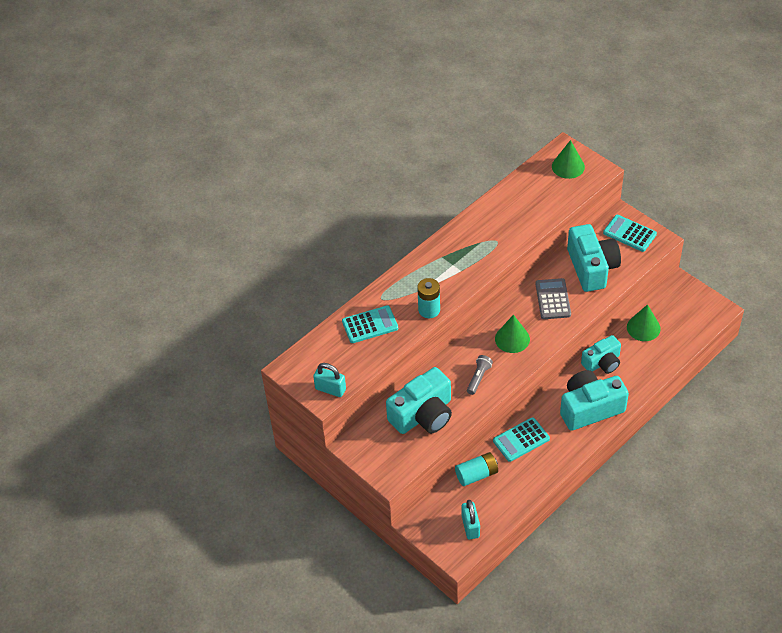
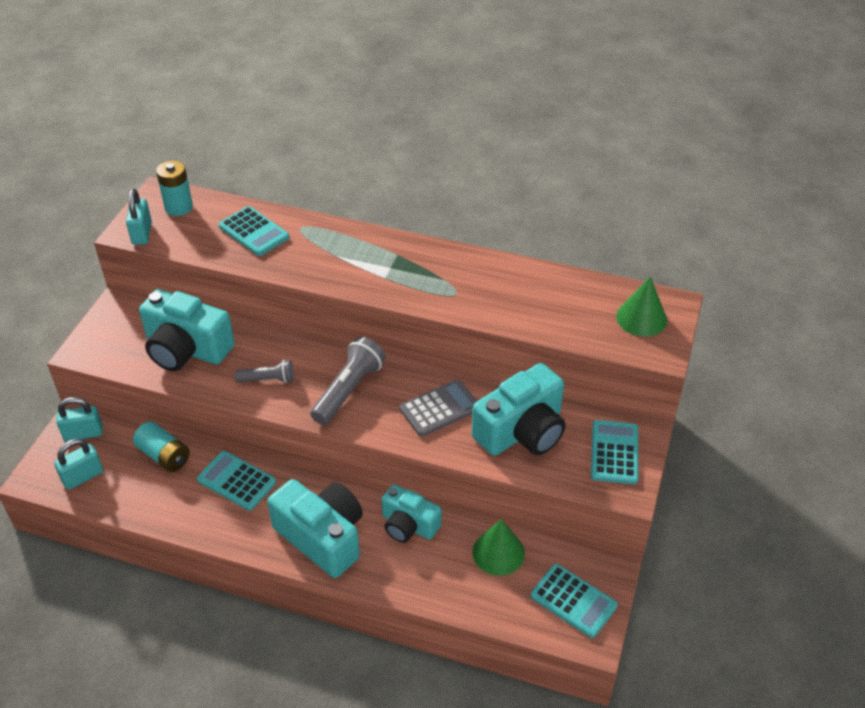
camera: 60 degrees right, 5 degrees down
turquoise battery [417,278,440,318] -> turquoise battery moved to [156,161,193,216]
green cone [495,315,530,353] -> grey flashlight [310,336,386,425]
none -> turquoise padlock [56,397,103,441]
none -> turquoise calculator [530,564,618,638]

